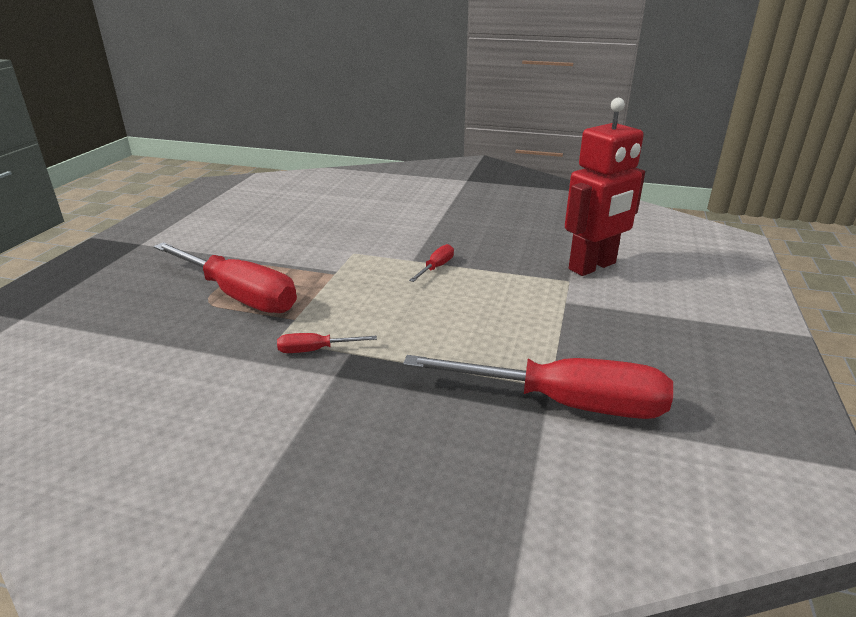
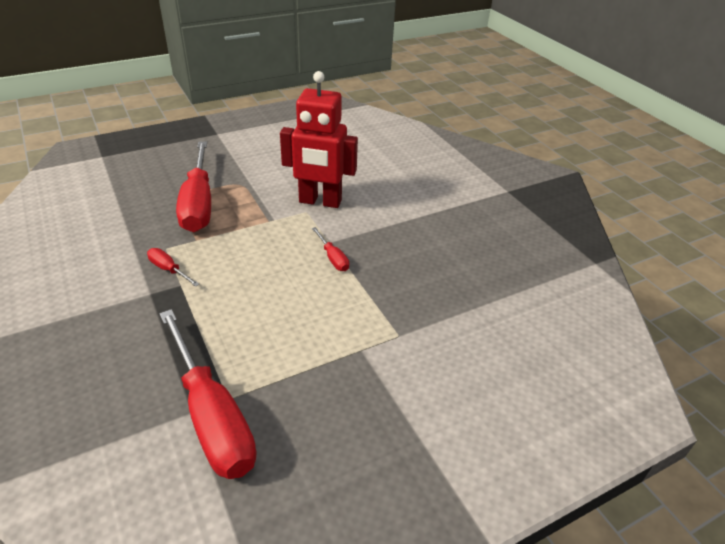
camera: 45 degrees right, 10 degrees up
red screwdriver [409,244,454,282] -> red screwdriver turned 75 degrees clockwise [312,227,349,271]
red robot [565,98,645,276] -> red robot moved to [280,71,358,208]

